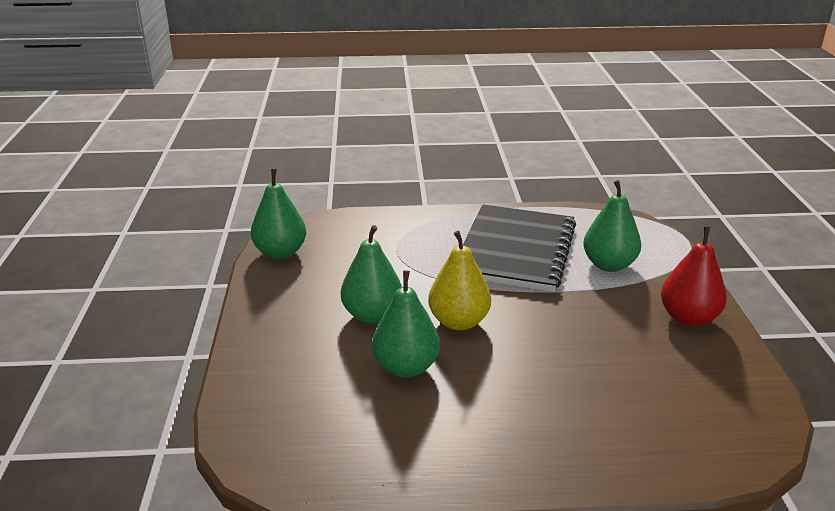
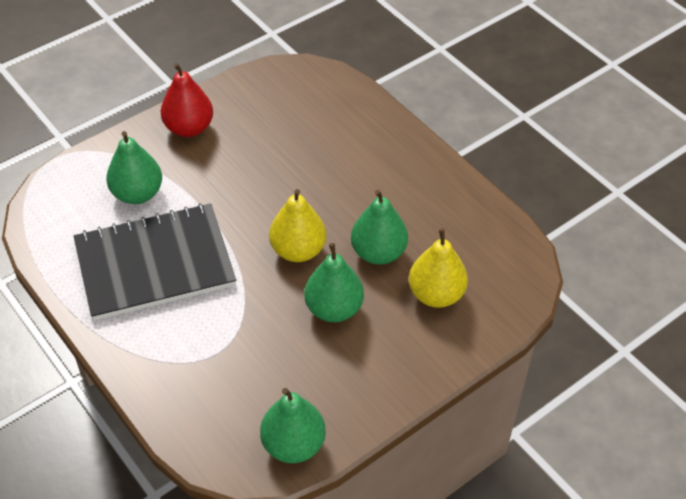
camera: 125 degrees left, 20 degrees up
none -> yellow pear [409,228,468,308]

